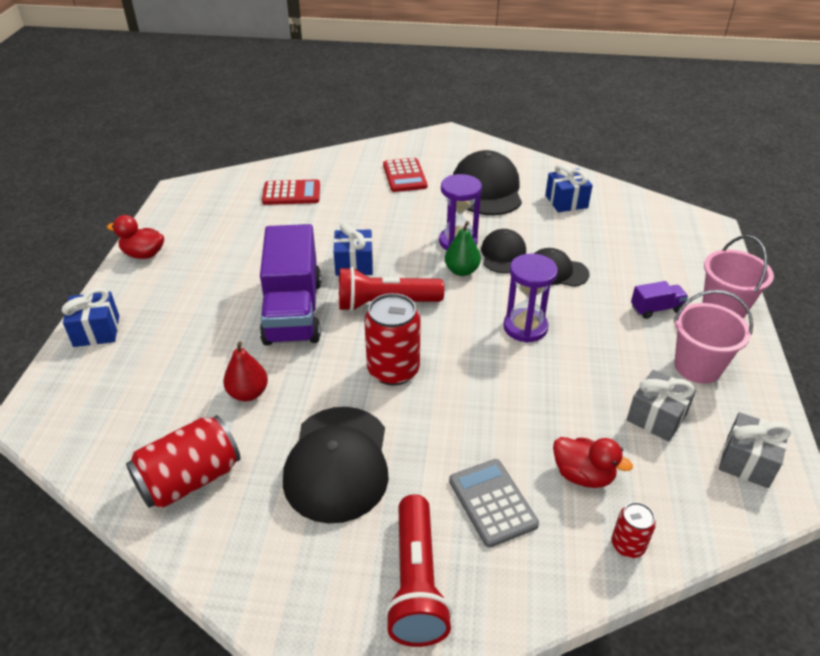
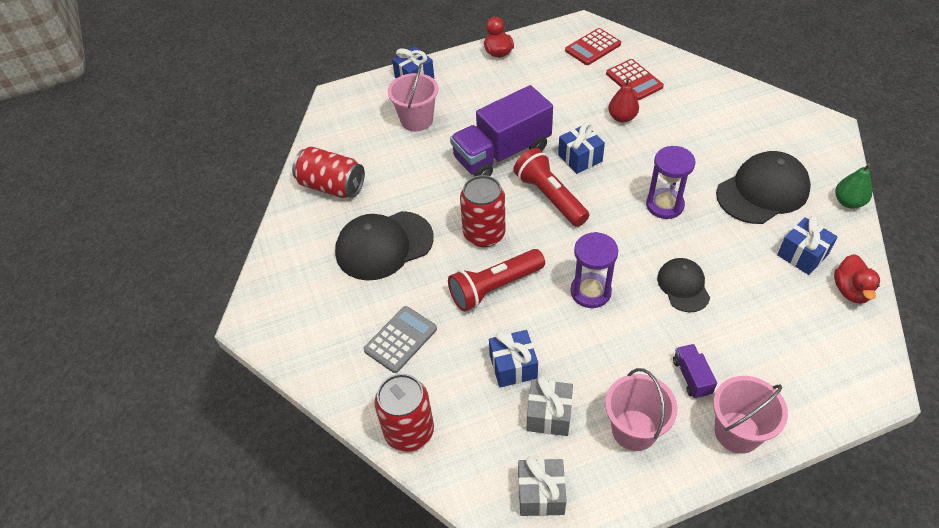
camera: 65 degrees right, 10 degrees up
red pear [223,342,268,401] -> red pear moved to [608,78,639,123]
red calculator [383,158,427,192] -> red calculator moved to [565,28,621,65]
red flashlight [385,494,452,647] -> red flashlight moved to [448,249,545,312]
green pear [445,221,481,276] -> green pear moved to [835,163,872,209]
black cap [481,229,526,273] -> none
red duck [553,437,633,488] -> red duck moved to [834,254,880,304]
red can [611,502,656,558] -> red can [374,374,434,452], size x1.90
purple truck [631,281,688,319] -> purple truck turned 150 degrees counterclockwise [673,344,717,399]
none -> pink bucket [388,64,438,132]
none -> blue gift [489,330,538,388]

